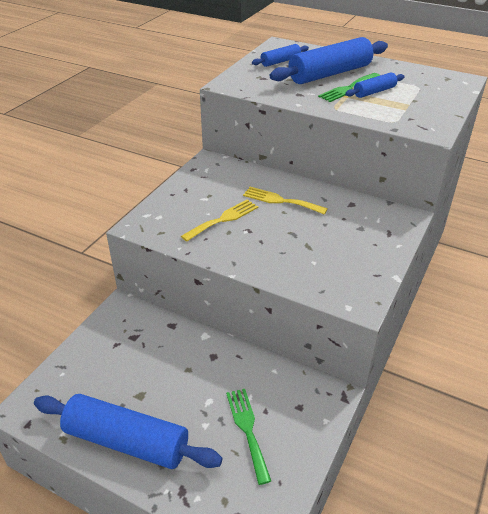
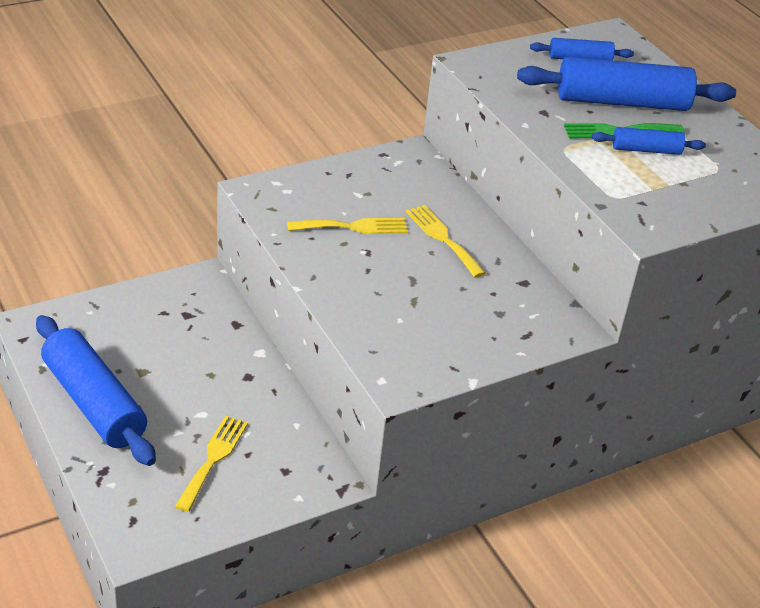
camera: 30 degrees right, 0 degrees up
green fork [226,389,271,485] -> yellow fork [175,416,248,512]

